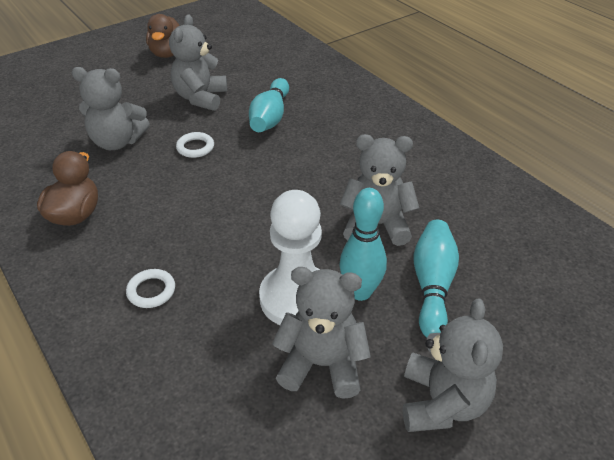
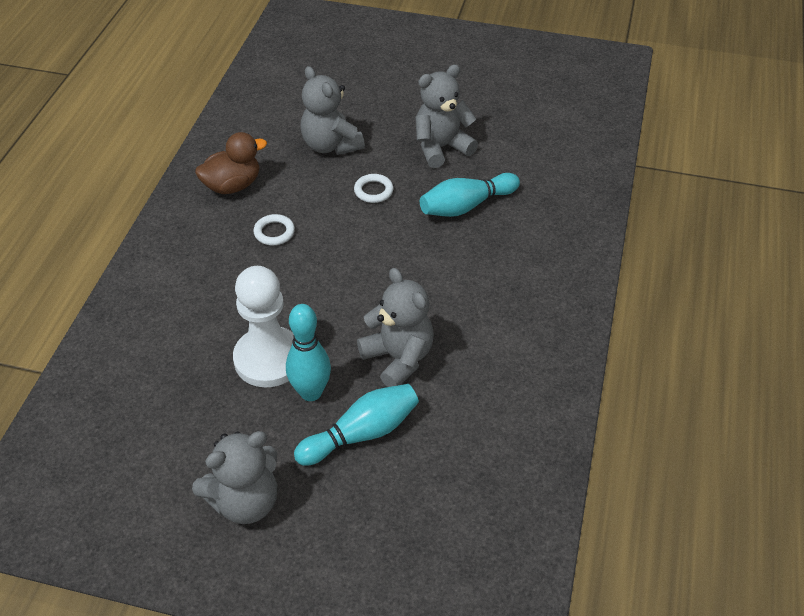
camera: 50 degrees right, 5 degrees up
white ring [126,269,175,308] -> white ring moved to [253,214,295,245]
brown duck [146,14,180,58] -> none
grey teddy bear [272,267,371,399] -> none

